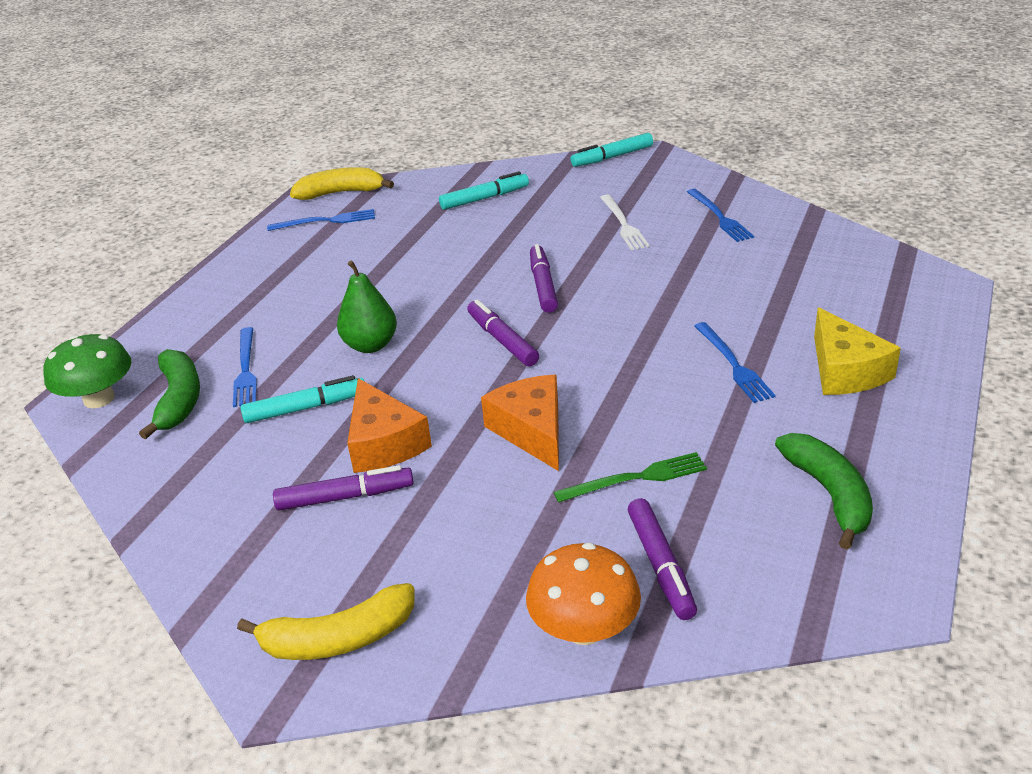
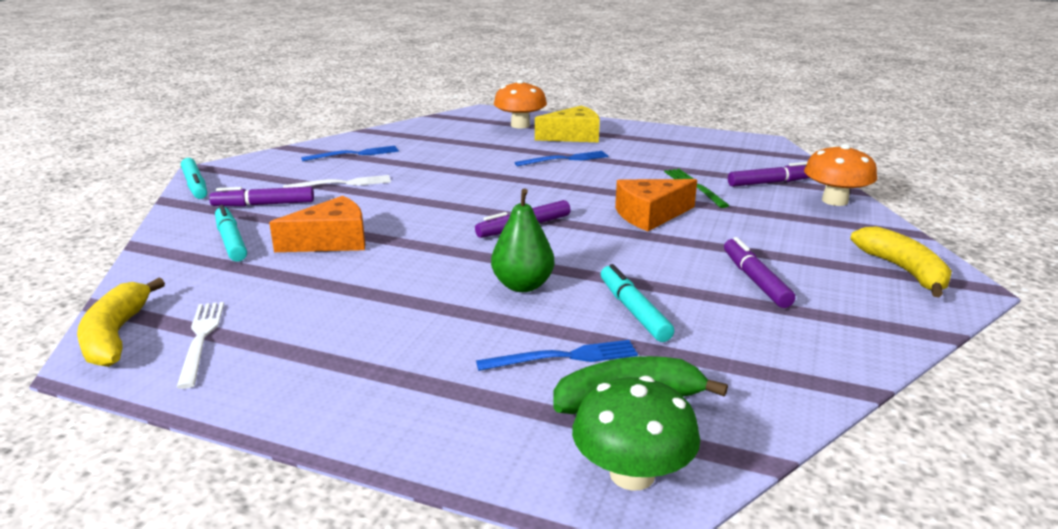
camera: 95 degrees left, 10 degrees down
blue fork [267,209,375,231] -> white fork [177,302,224,389]
orange cheese [347,378,432,473] -> orange cheese moved to [269,196,365,252]
purple marker [530,244,558,313] -> purple marker moved to [209,187,314,207]
green banana [775,433,873,550] -> none
none -> orange mushroom [494,80,547,129]

